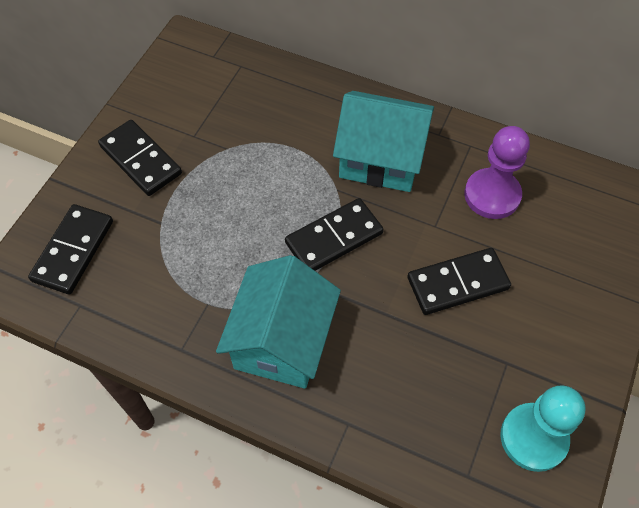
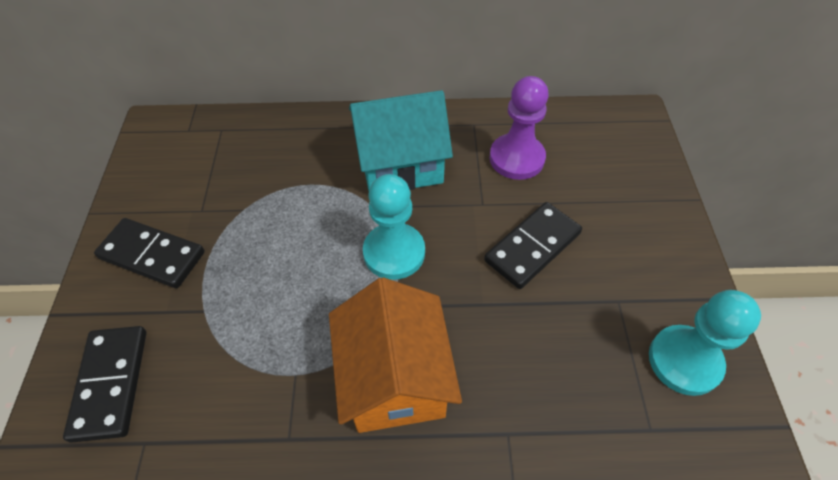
camera: 25 degrees left, 5 degrees down
turquoise house [216,255,341,389] -> orange house [329,278,462,433]
black domino [285,198,383,271] -> turquoise pawn [363,174,425,280]

